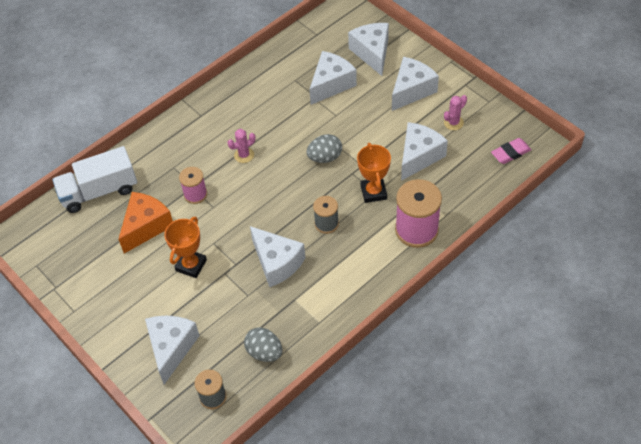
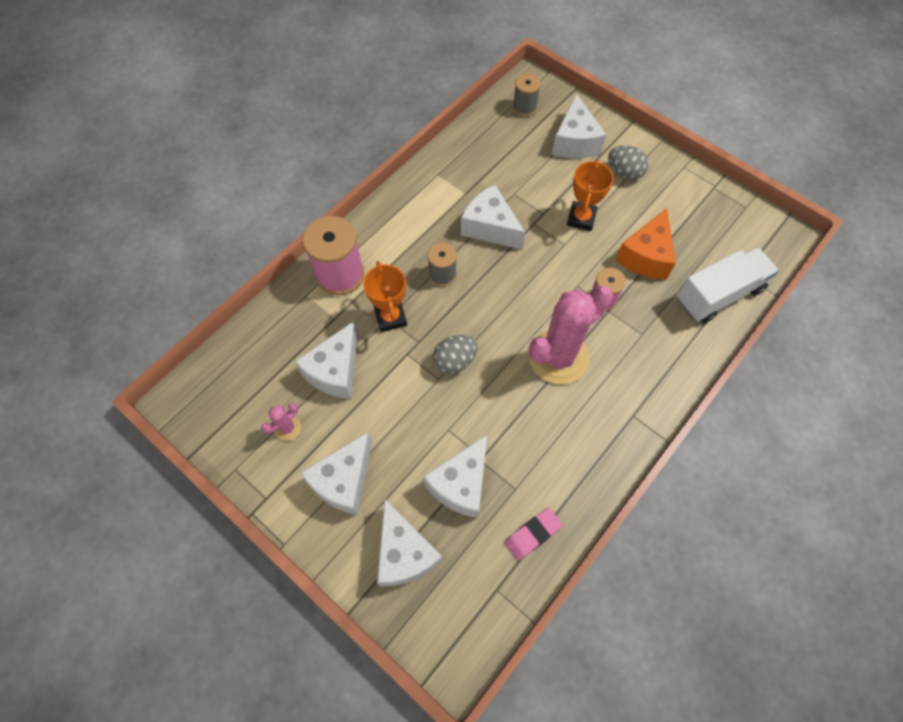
camera: 170 degrees right, 10 degrees up
pink cactus [227,129,256,163] -> pink cactus [528,286,613,384], size x2.37
grey egg [244,328,283,362] -> grey egg moved to [608,145,649,180]
pink eraser [491,138,531,164] -> pink eraser moved to [505,508,563,561]

